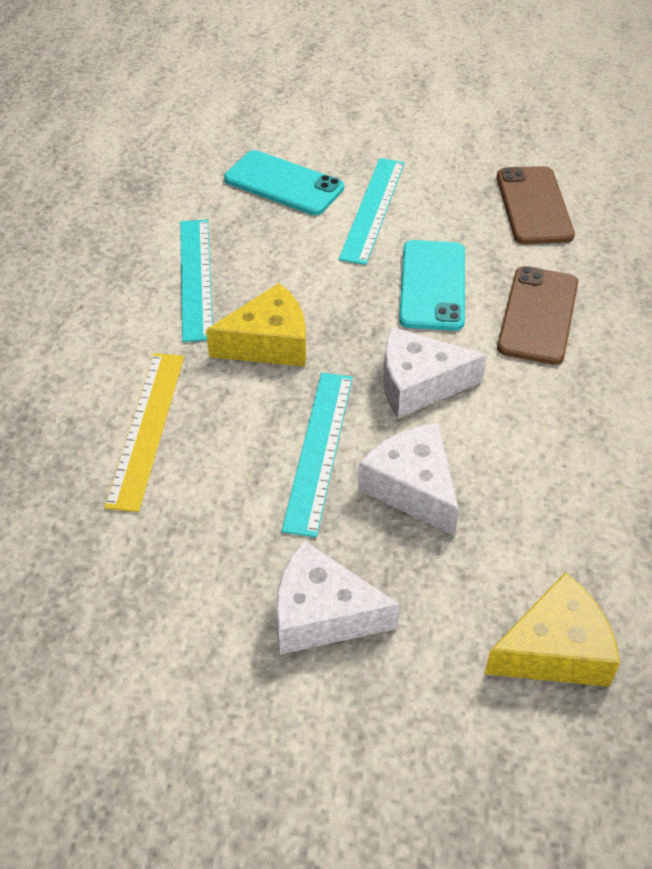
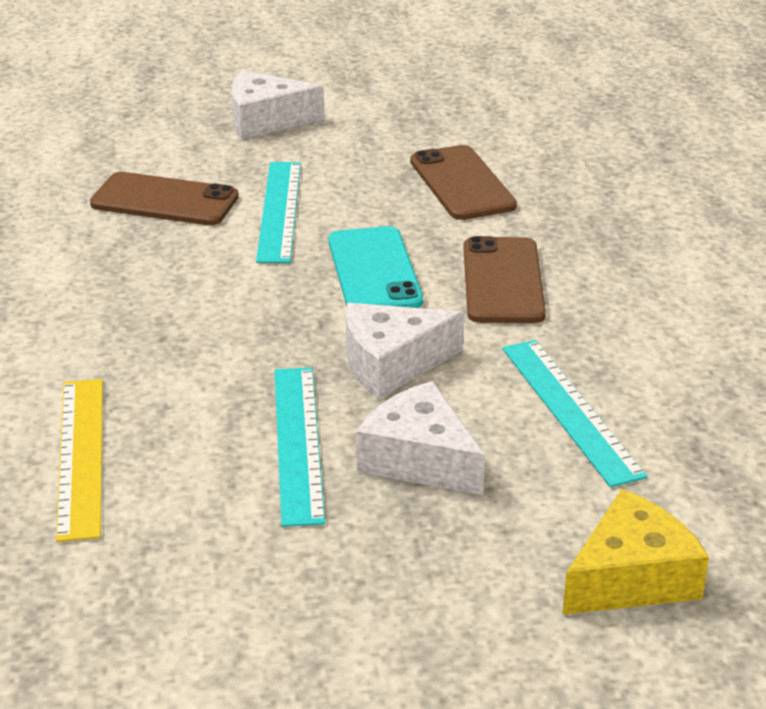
camera: 15 degrees left, 15 degrees down
turquoise ruler [180,220,213,342] -> turquoise ruler moved to [502,340,647,487]
yellow cheese [206,283,306,367] -> none
turquoise phone [224,150,344,215] -> brown phone [90,172,239,225]
white cheese [276,540,400,654] -> white cheese moved to [231,70,325,139]

